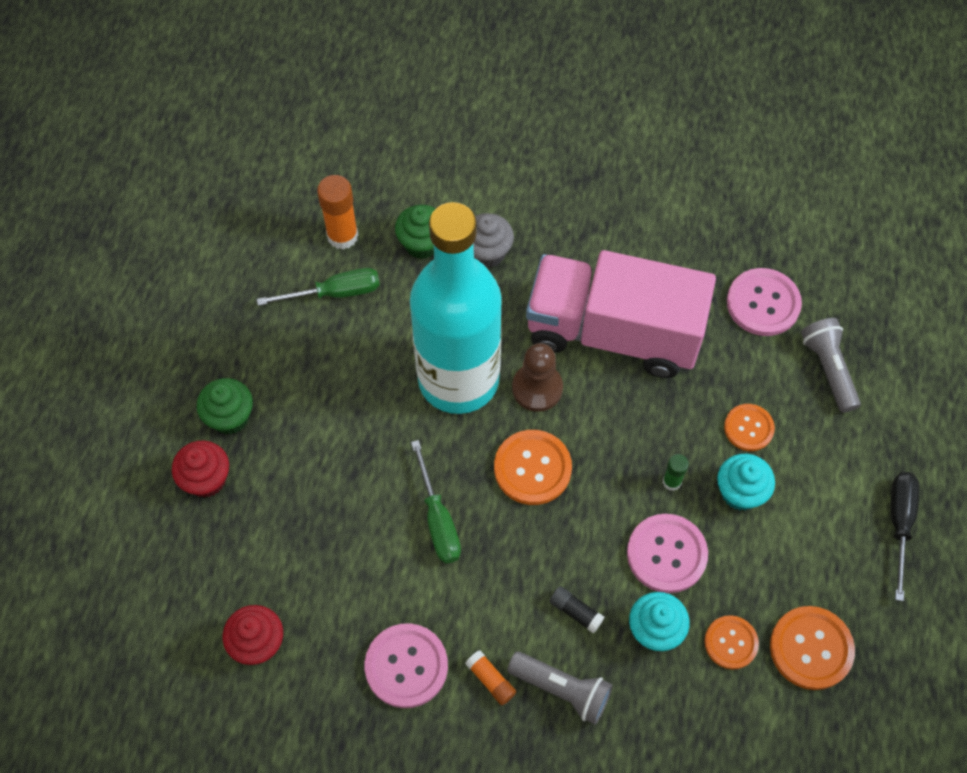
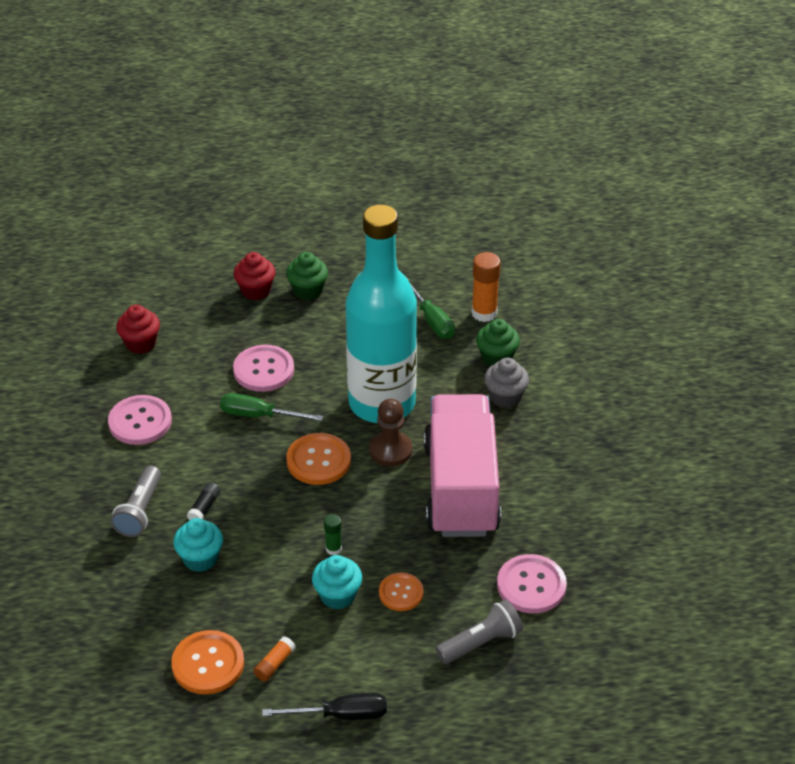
camera: 75 degrees right, 20 degrees down
green screwdriver [411,440,461,563] -> green screwdriver turned 45 degrees clockwise [220,393,324,421]
orange glue stick [465,650,516,705] -> orange glue stick moved to [253,637,295,682]
pink button [627,514,708,593] -> pink button moved to [233,345,294,392]
orange button [704,615,759,669] -> none

